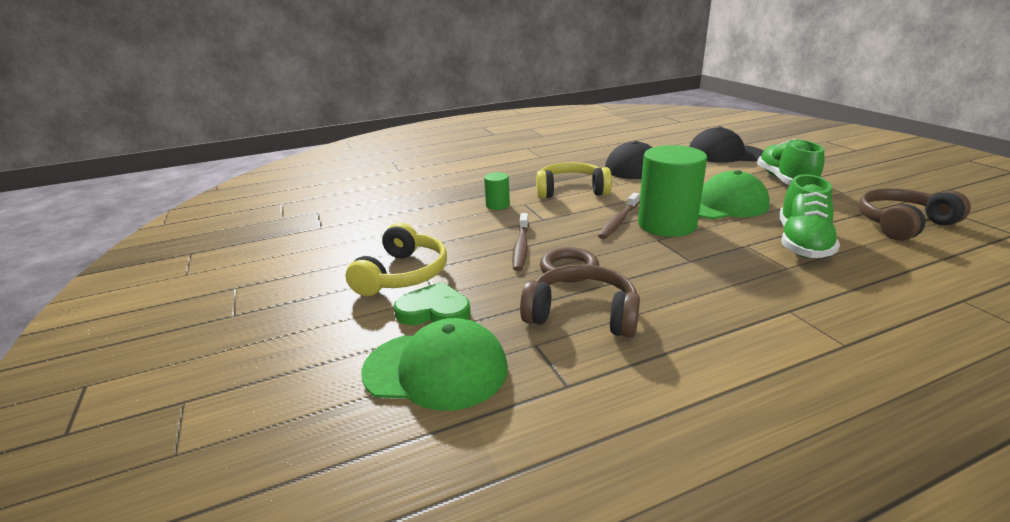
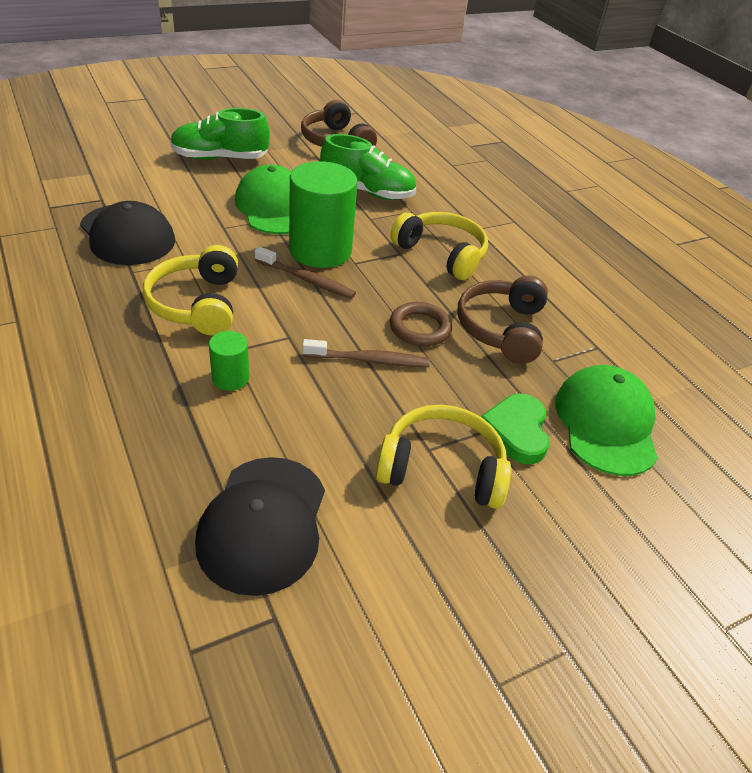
camera: 100 degrees left, 15 degrees up
black cap [689,126,763,163] -> black cap moved to [195,457,325,596]
none -> yellow headphones [390,212,488,280]

